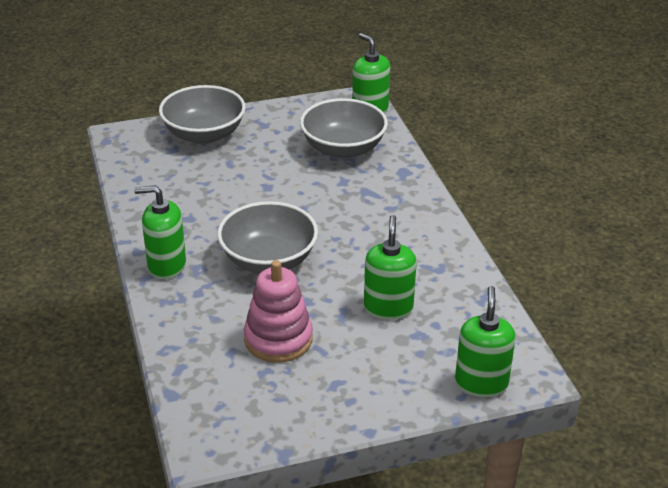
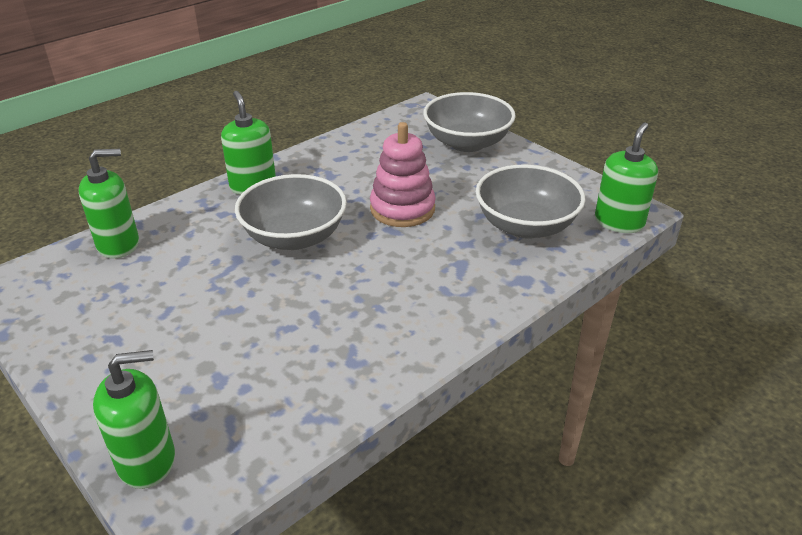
camera: 65 degrees right, 0 degrees up
pink stacking toy [244,260,313,362] -> pink stacking toy moved to [370,122,436,227]
green soap dispenser [364,215,417,320] -> green soap dispenser moved to [79,149,139,259]

